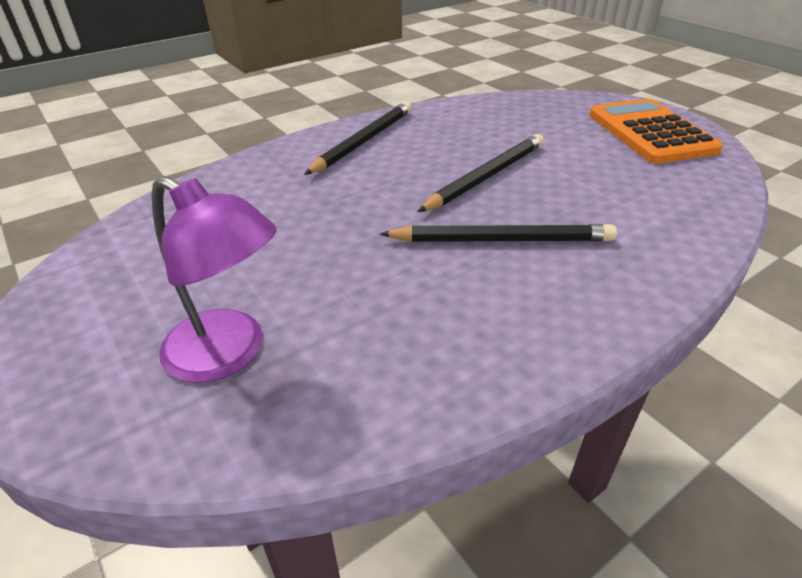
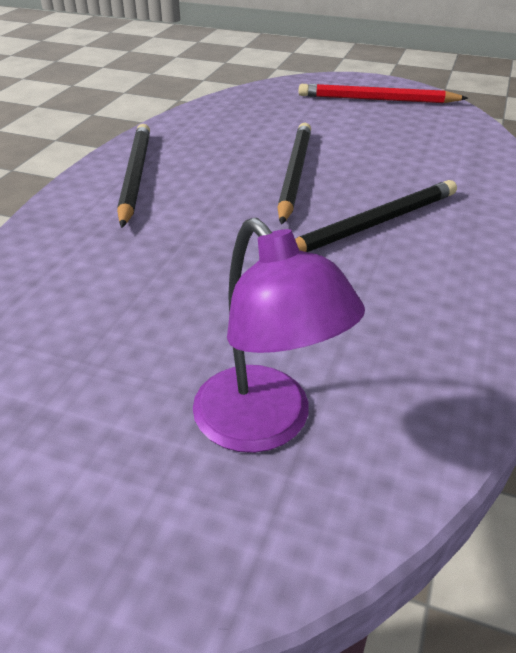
camera: 35 degrees left, 0 degrees up
purple lamp [151,176,277,383] -> purple lamp turned 60 degrees clockwise [193,218,365,453]
orange calculator [589,99,723,164] -> red pencil [299,84,468,103]

